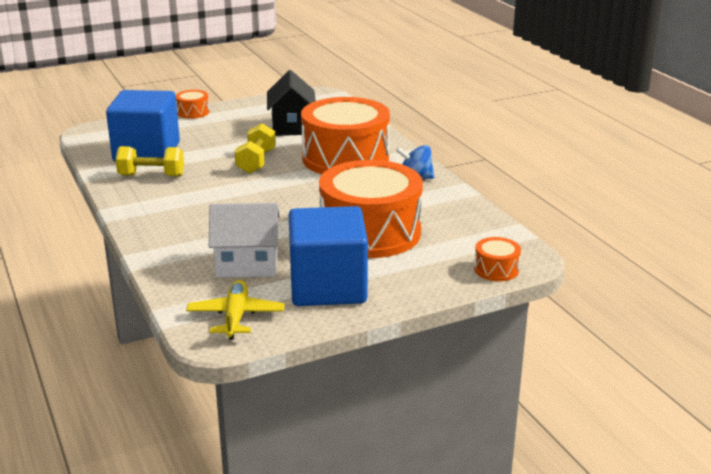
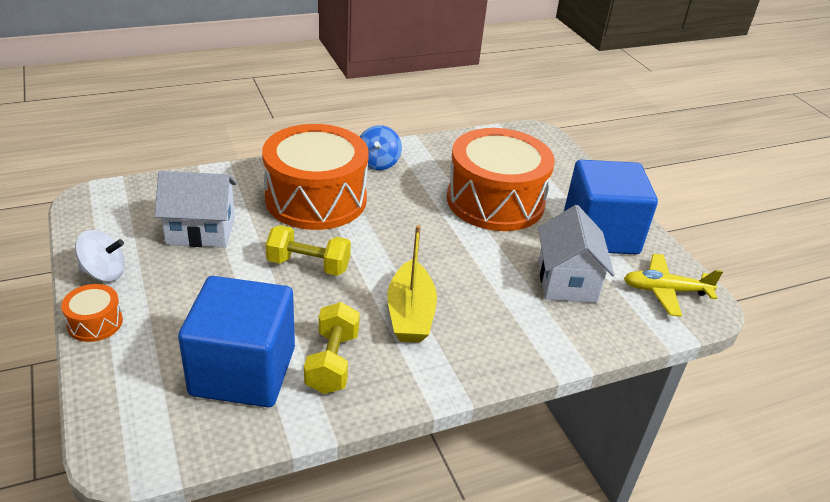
camera: 90 degrees left, 10 degrees up
black house [267,70,316,136] -> white house [155,171,237,248]
orange drum [474,237,521,281] -> none
none -> white spinning top [75,230,125,282]
none -> yellow boat [387,225,437,343]

